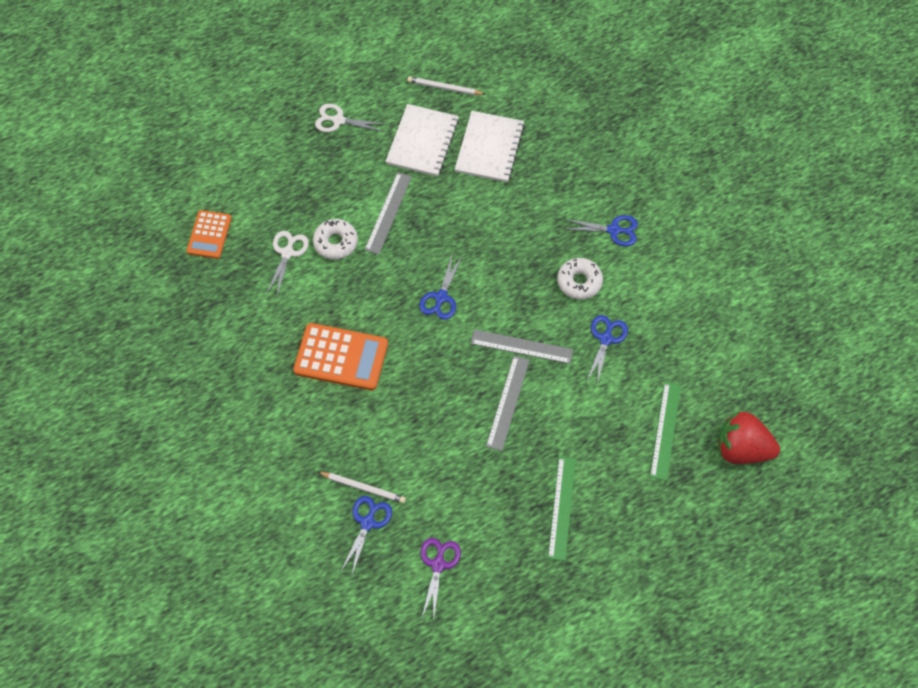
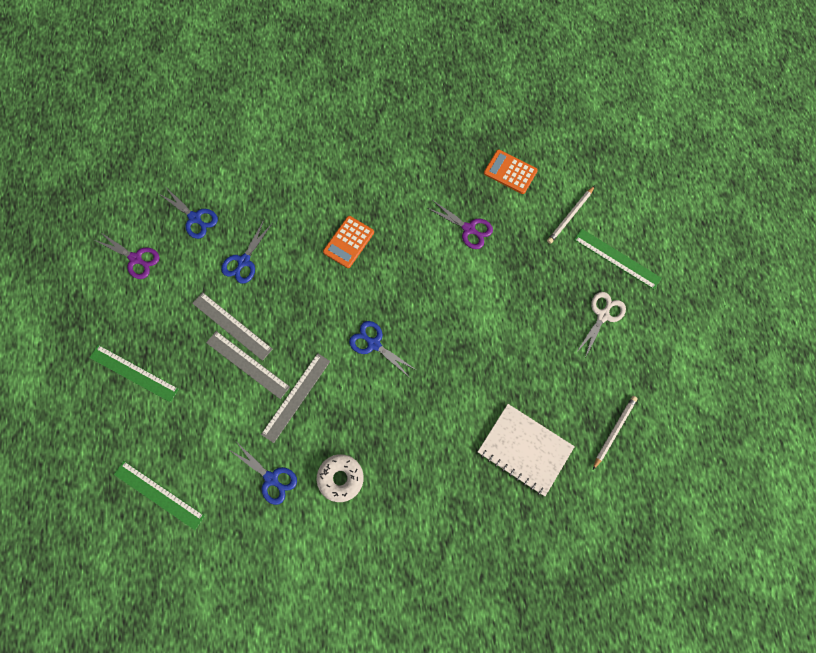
camera: 110 degrees right, 10 degrees up
white scissors [266,231,309,296] -> purple scissors [428,200,493,249]
orange calculator [293,323,388,390] -> orange calculator [323,216,374,268], size x0.62
white donut [313,219,358,260] -> none
white pencil [318,472,406,503] -> white pencil moved to [547,185,595,244]
grey ruler [365,172,412,255] -> grey ruler moved to [192,292,273,361]
white notebook [385,104,459,177] -> none
blue scissors [564,215,638,246] -> blue scissors moved to [221,220,272,284]
red strawberry [718,411,780,464] -> none
none -> green ruler [574,229,662,289]

